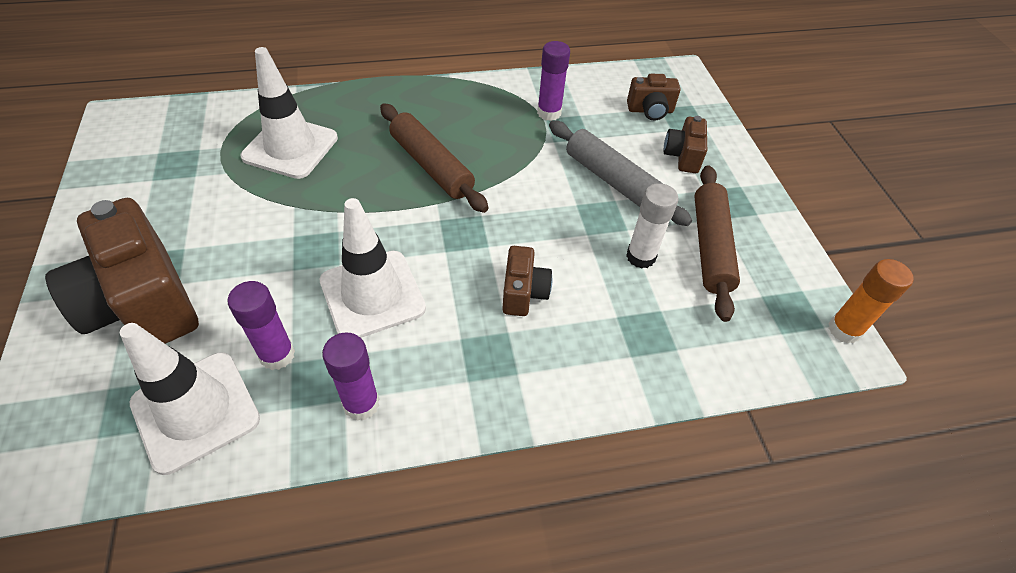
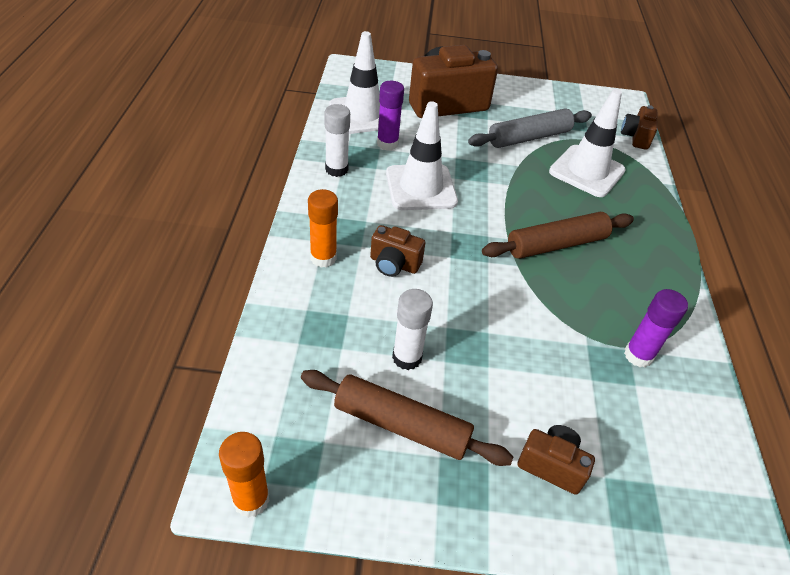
camera: 105 degrees right, 5 degrees down
purple glue stick [322,332,379,421] -> white glue stick [324,104,350,177]
grey rolling pin [549,120,692,226] -> grey rolling pin moved to [468,108,592,148]
brown camera [627,74,680,120] -> brown camera moved to [621,105,657,150]
none -> orange glue stick [308,189,338,268]

